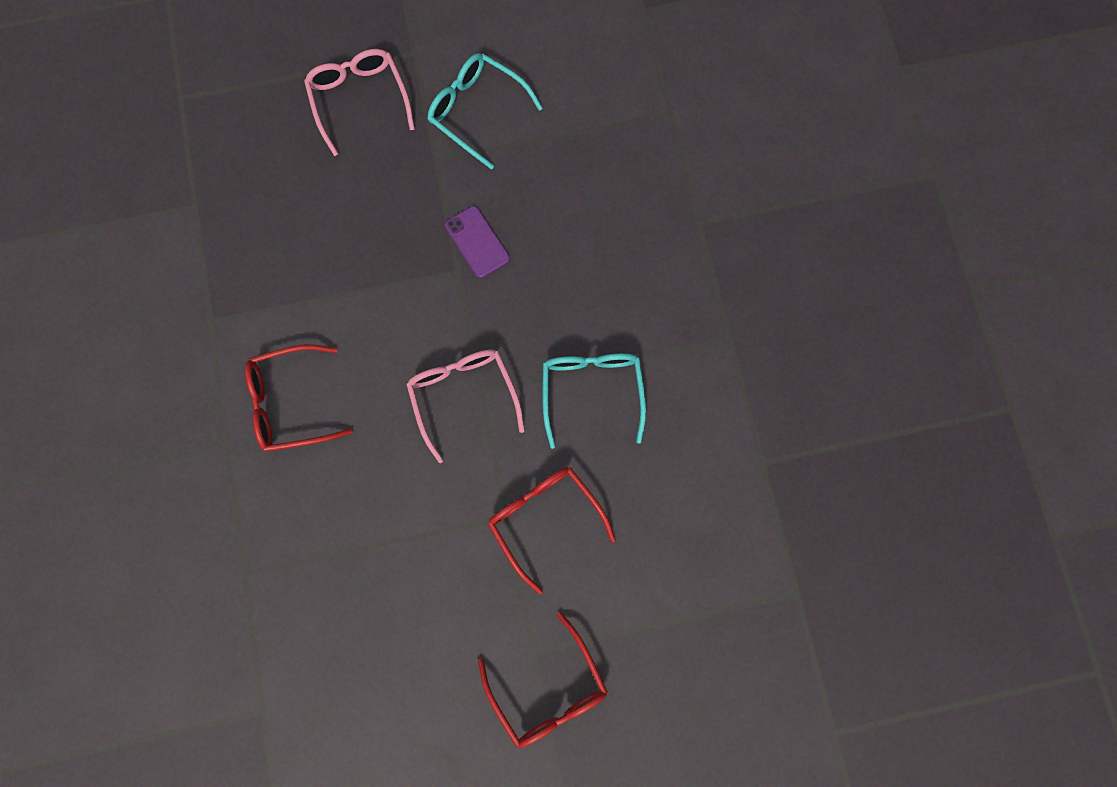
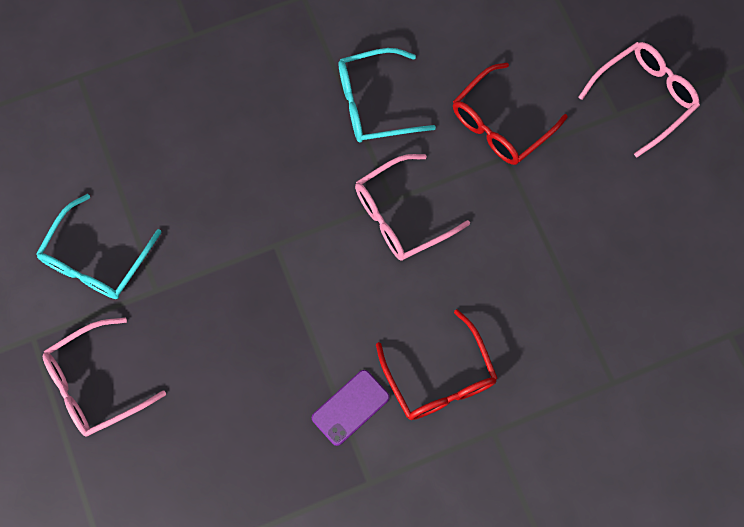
camera: 100 degrees left, 5 degrees down
purple phone [445,206,510,278] -> purple phone moved to [312,370,390,446]
red glasses [478,612,608,748] -> pink glasses [578,42,700,157]

